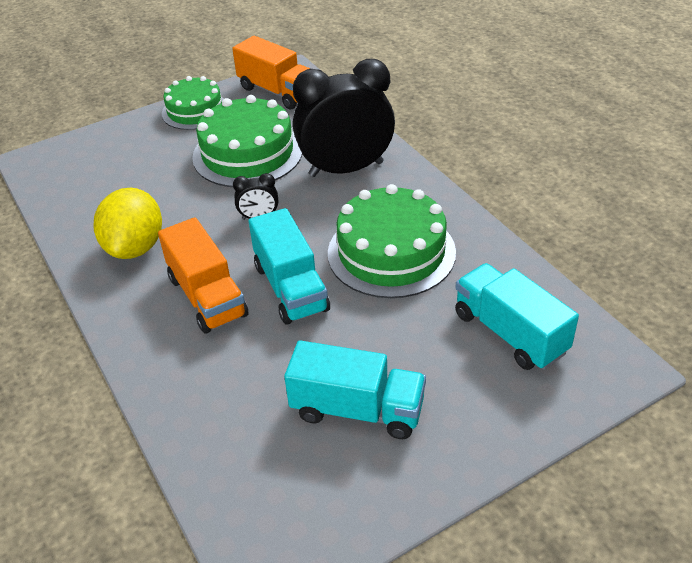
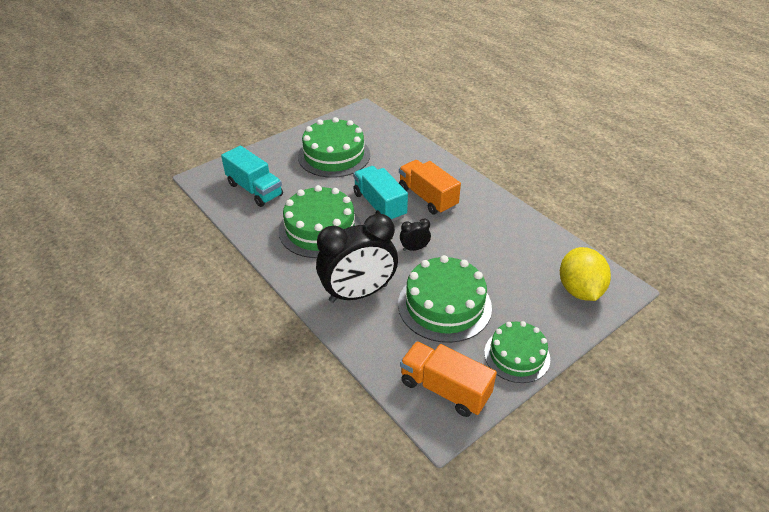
camera: 170 degrees right, 0 degrees up
yellow lemon [94,188,162,259] -> yellow lemon moved to [560,247,611,301]
turquoise truck [284,340,426,439] -> green cake [298,117,370,178]

